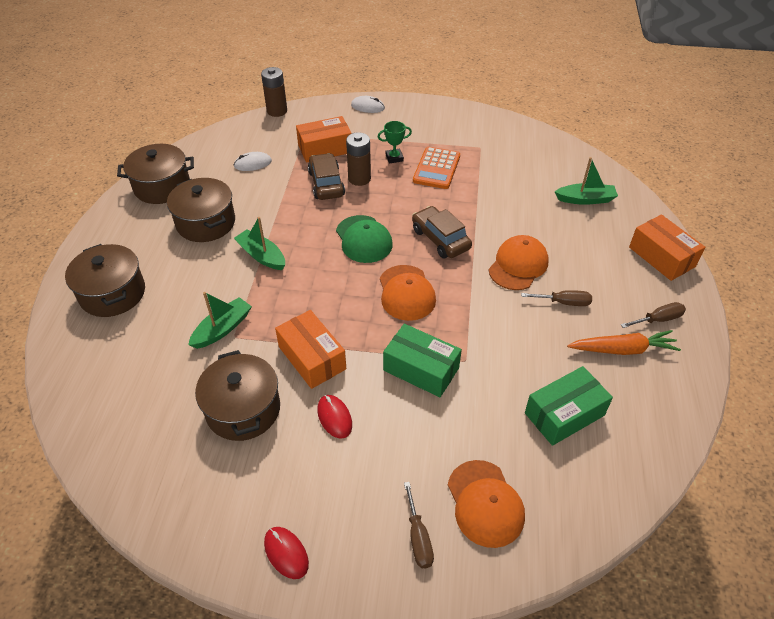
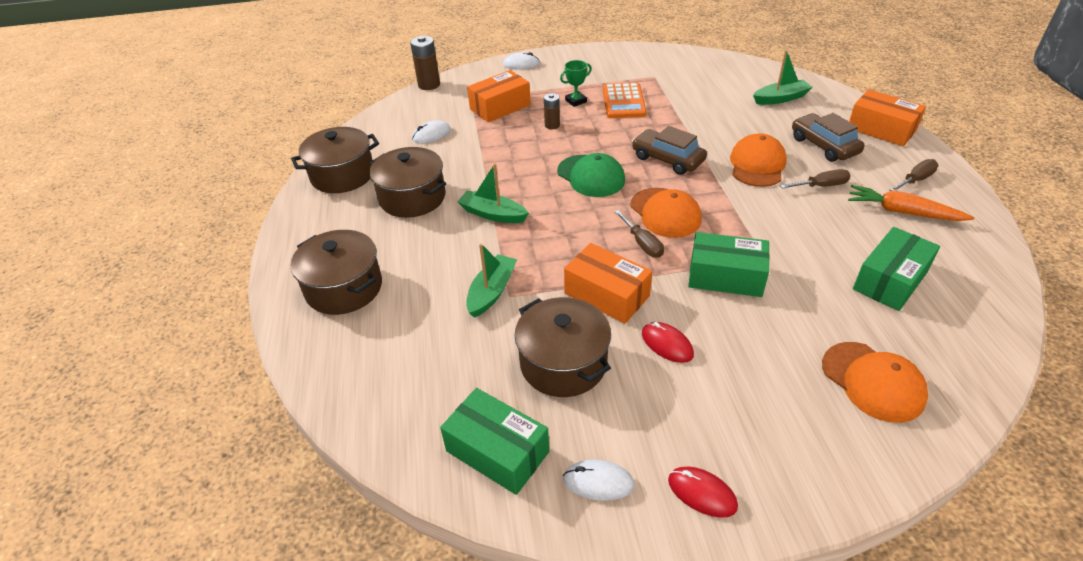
camera: 15 degrees left, 5 degrees down
brown car [308,153,345,200] -> brown car moved to [792,113,864,162]
brown battery [346,132,371,186] -> brown battery [544,93,560,129], size x0.62
brown screwdriver [404,482,434,568] -> brown screwdriver moved to [614,210,664,258]
orange carrot [567,330,681,355] -> orange carrot turned 135 degrees counterclockwise [848,185,974,221]
none -> green box [440,388,549,495]
none -> white mouse [563,459,634,501]

